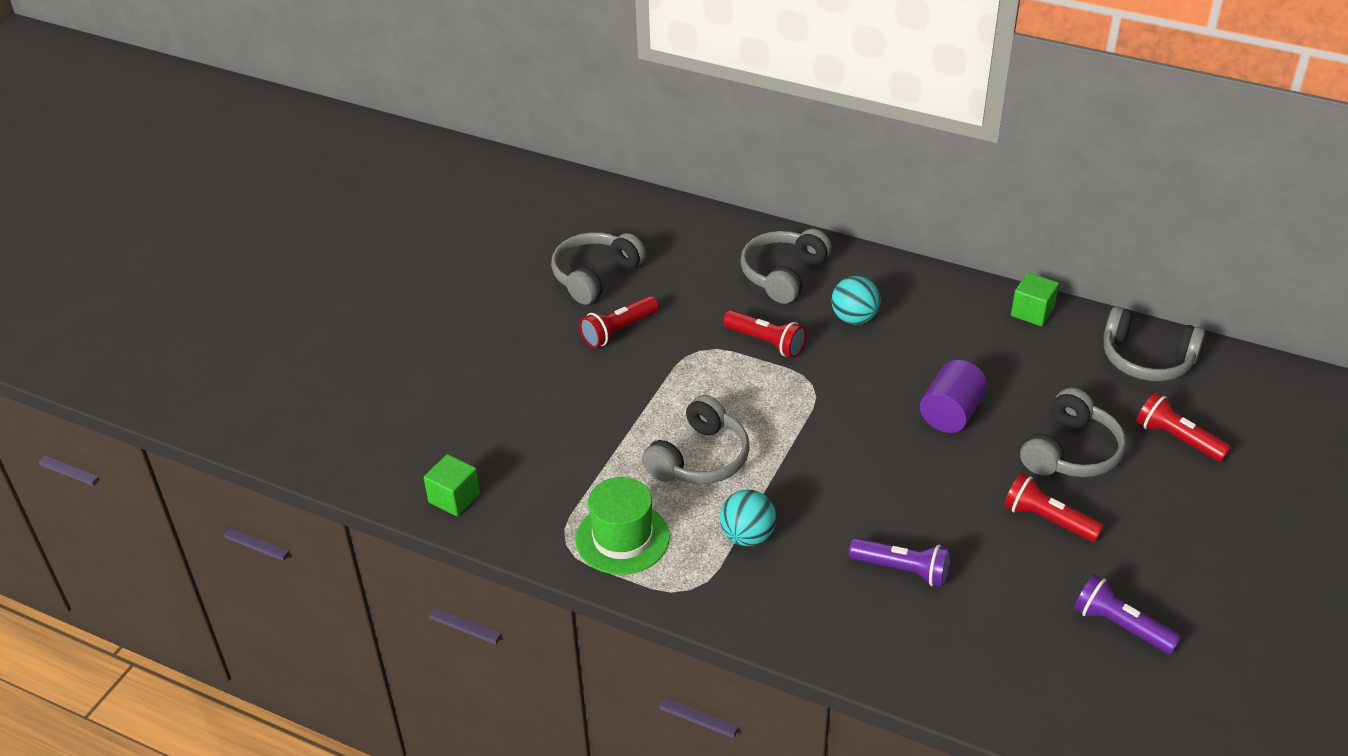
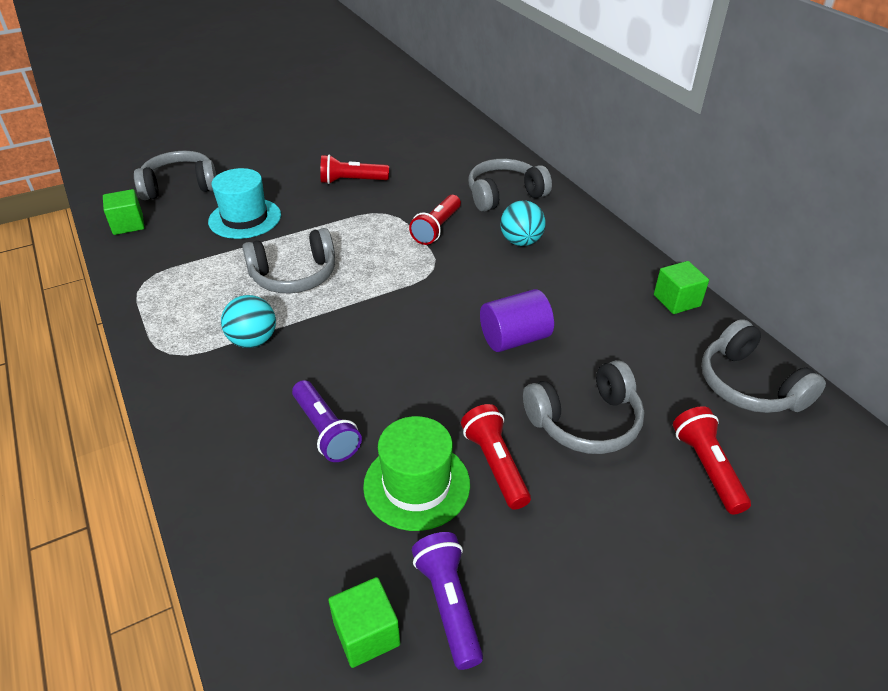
camera: 35 degrees right, 0 degrees up
grey headphones [551,232,646,305] -> grey headphones moved to [134,151,216,200]
green hat [576,477,670,575] -> green hat moved to [363,416,470,531]
red flashlight [723,310,806,358] -> red flashlight turned 45 degrees clockwise [409,195,461,245]
none -> turquoise hat [208,168,281,239]
none -> green cube [328,577,400,668]

